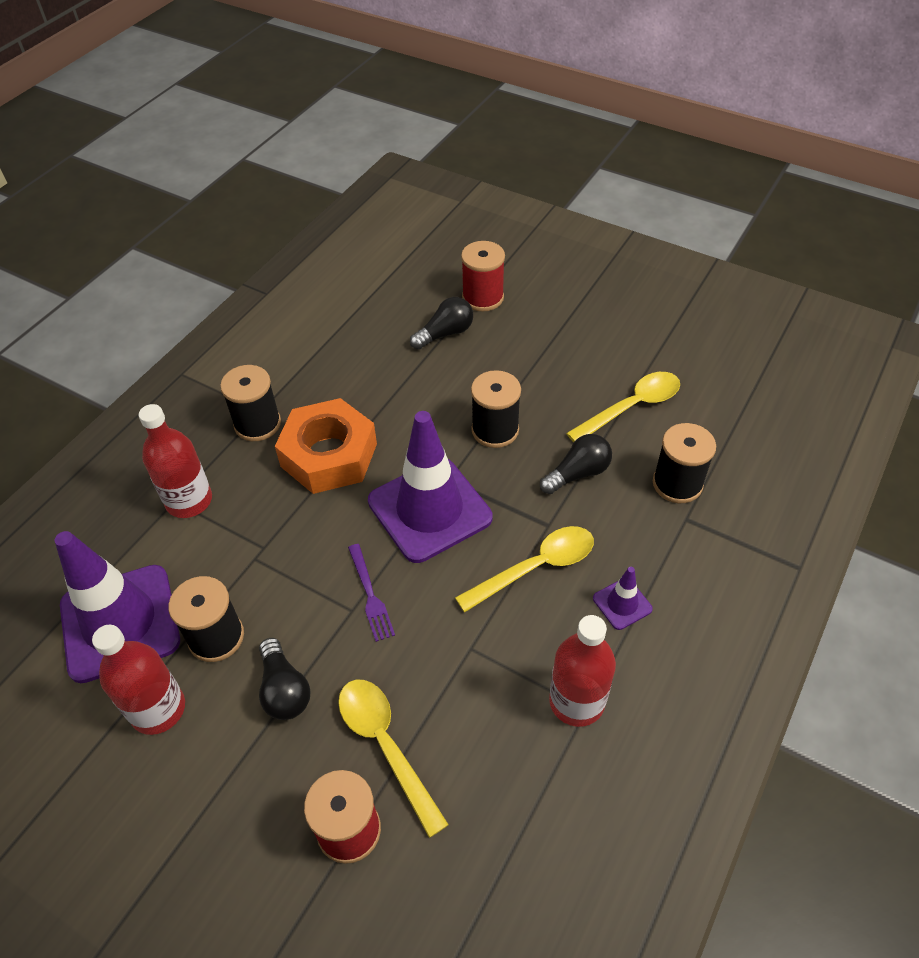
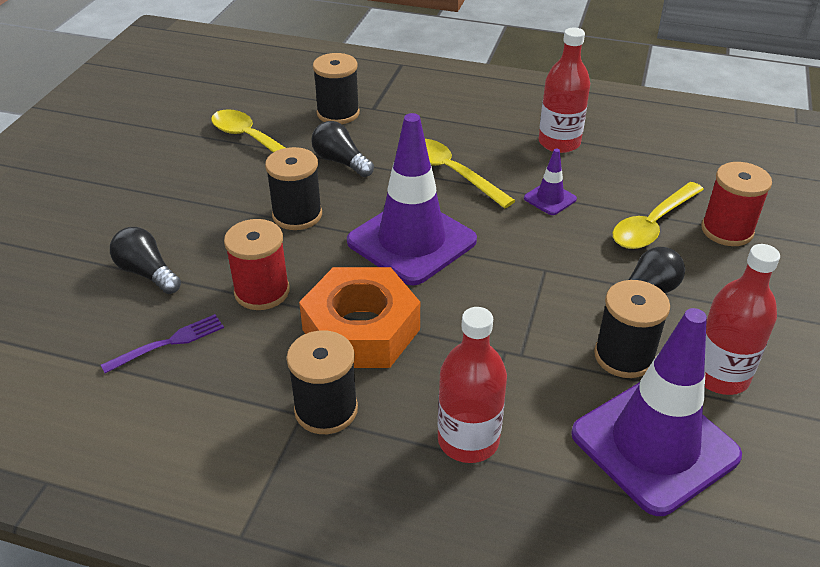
camera: 105 degrees left, 10 degrees down
purple fork [348,544,395,642] -> purple fork moved to [101,314,224,373]
red spool [461,241,505,312] -> red spool moved to [224,219,290,310]
purple traffic cone [593,567,653,630] -> purple traffic cone moved to [524,149,577,215]

